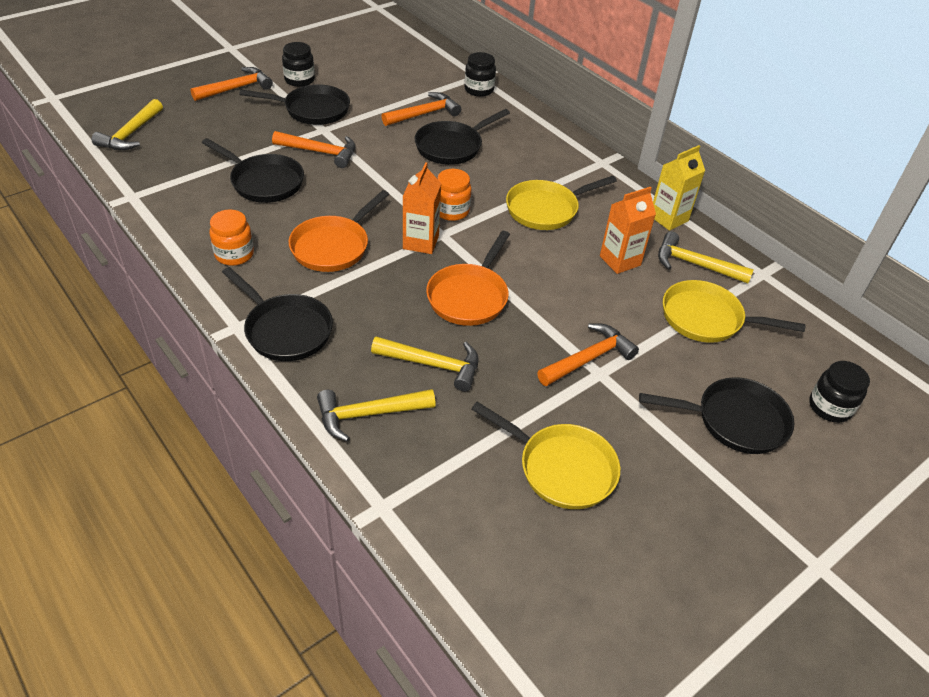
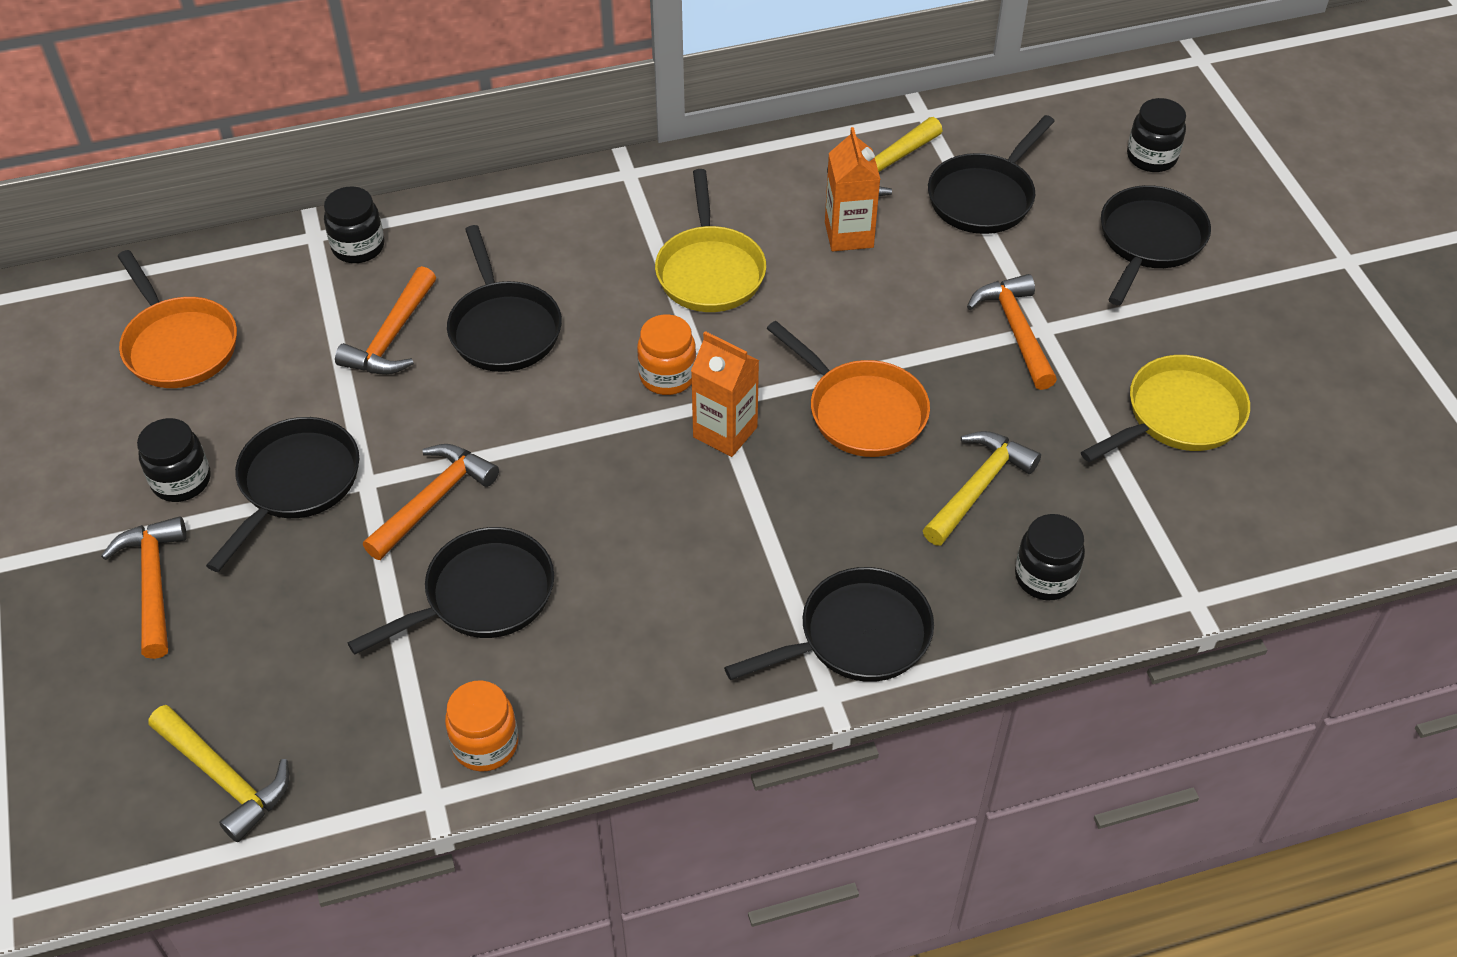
camera: 65 degrees left, 5 degrees up
orange jar [210,210,254,266] -> orange jar moved to [445,681,518,772]
orange pan [288,190,389,272] -> orange pan moved to [118,250,237,388]
yellow hammer [317,389,436,442] -> black jar [1015,514,1085,600]
orange hammer [381,92,461,126] -> orange hammer turned 150 degrees counterclockwise [335,266,436,375]
yellow carton [653,145,705,231] -> none
yellow pan [663,280,805,343] -> black pan [928,115,1055,234]

